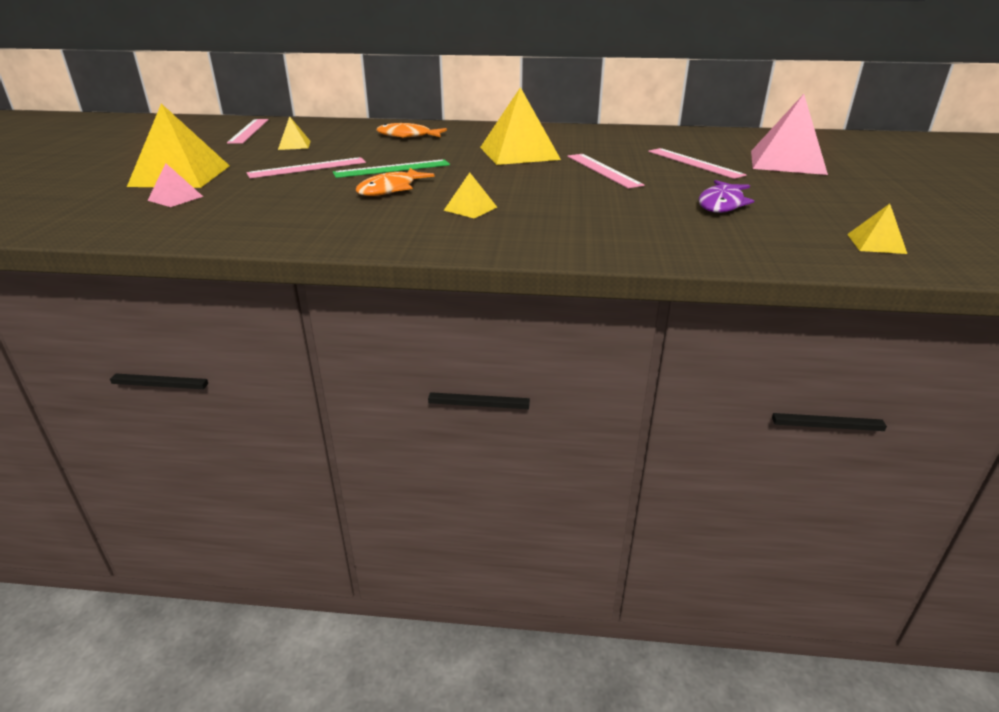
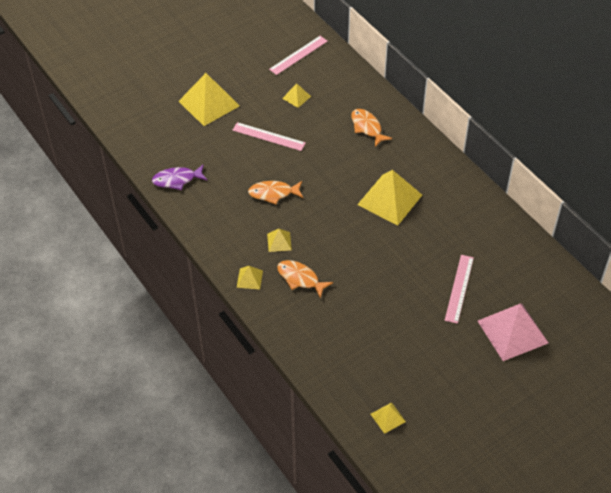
camera: 50 degrees right, 20 degrees up
pink pyramid [147,163,203,207] -> none
green ruler [333,159,450,178] -> none
pink ruler [567,154,644,188] -> none
purple fish [699,180,754,213] -> purple fish moved to [152,164,207,190]
none -> yellow pyramid [237,266,263,290]
none -> orange fish [277,260,333,298]

